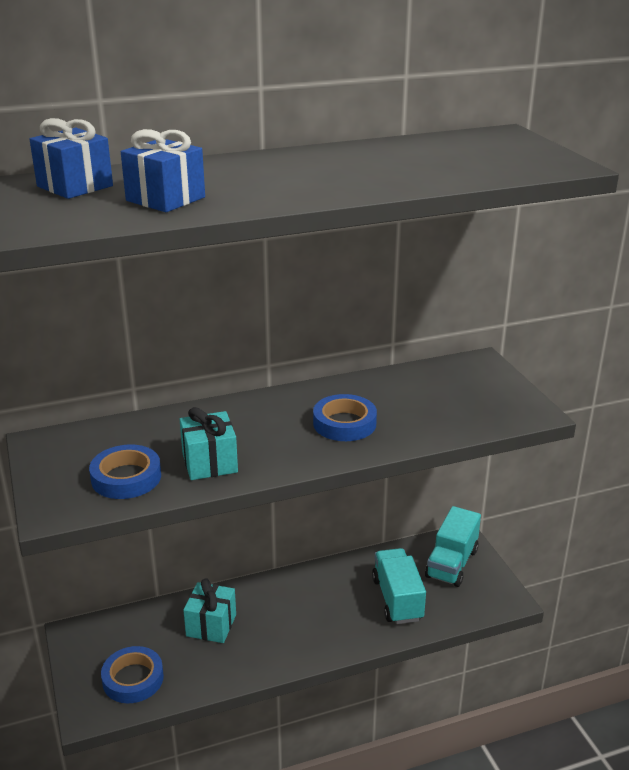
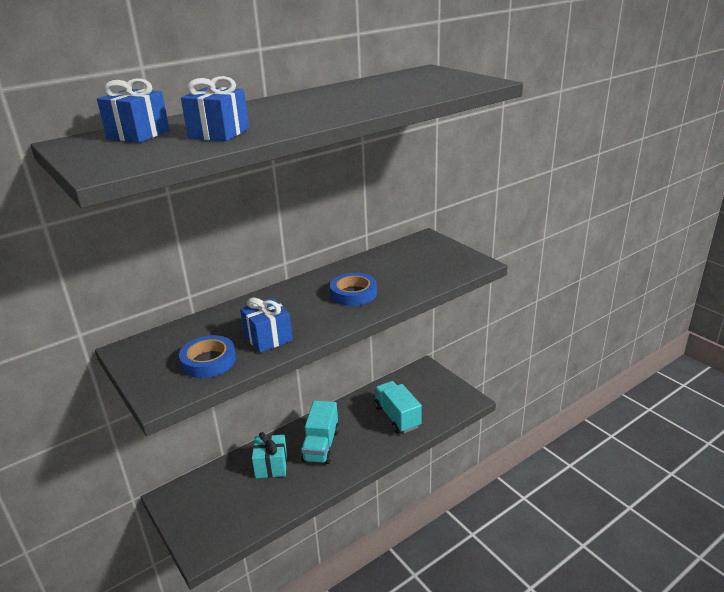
camera: 15 degrees left, 0 degrees up
blue tape [101,646,164,703] -> none
turquoise gift [180,407,238,480] -> blue gift [240,298,293,353]
turquoise truck [425,506,481,587] -> turquoise truck moved to [301,400,339,464]

